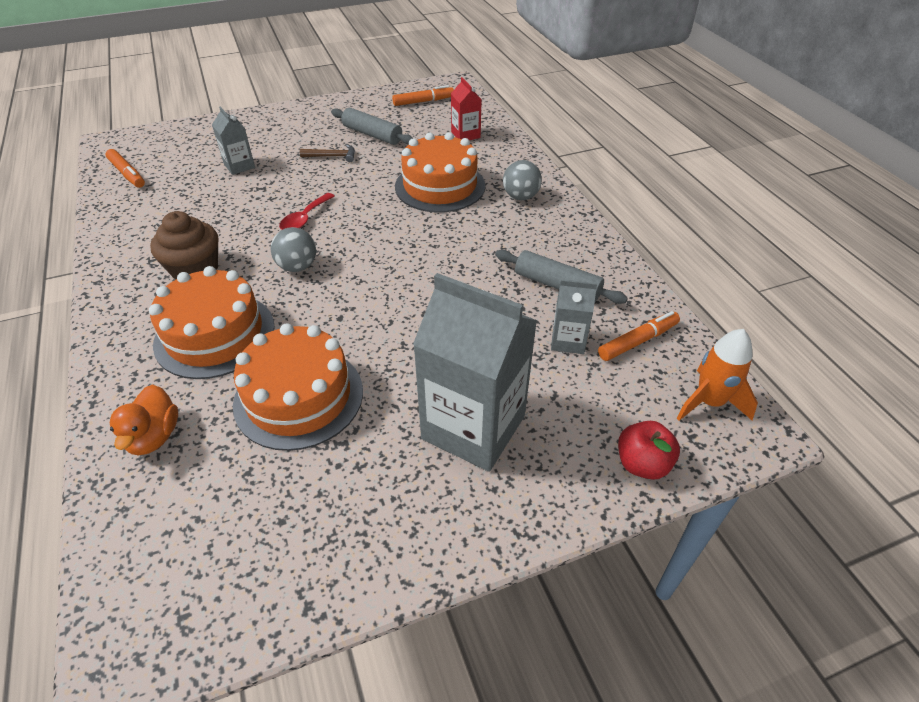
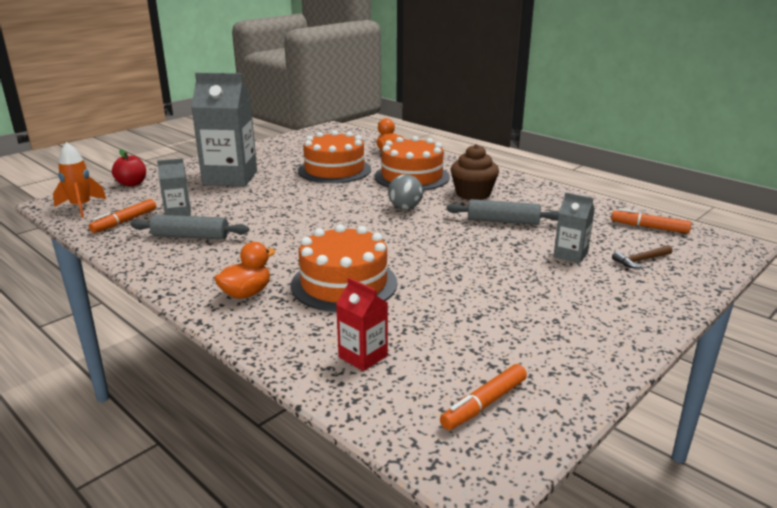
camera: 155 degrees right, 20 degrees down
red spoon [279,193,335,230] -> none
brown hammer [300,144,355,162] -> brown hammer moved to [612,245,673,268]
grey rolling pin [331,108,413,145] -> grey rolling pin moved to [446,199,559,225]
grey ball [503,160,542,200] -> orange duck [214,242,276,299]

